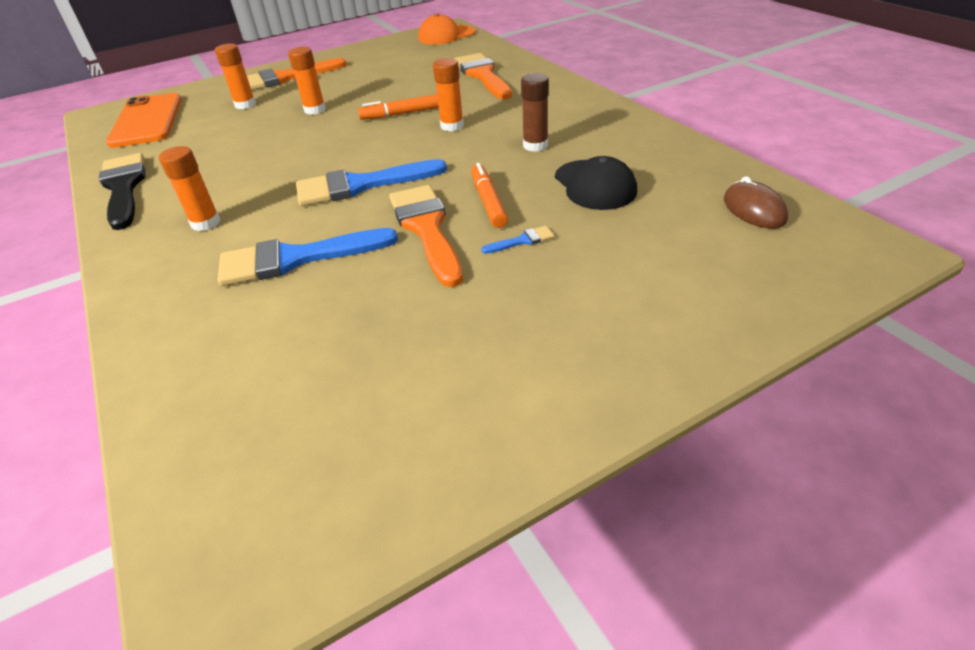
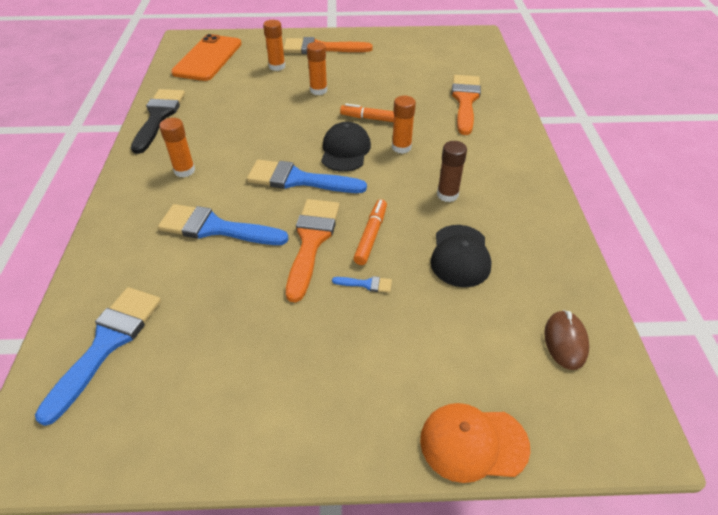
camera: 25 degrees right, 5 degrees up
orange cap [418,14,475,45] -> orange cap moved to [420,403,530,483]
none -> blue brush [35,287,161,426]
none -> black cap [321,122,371,172]

